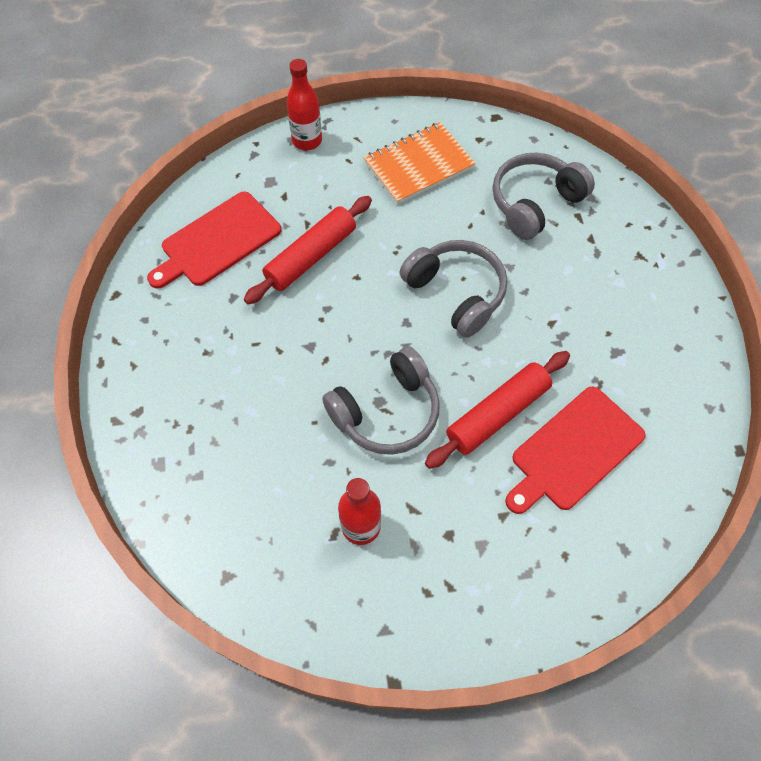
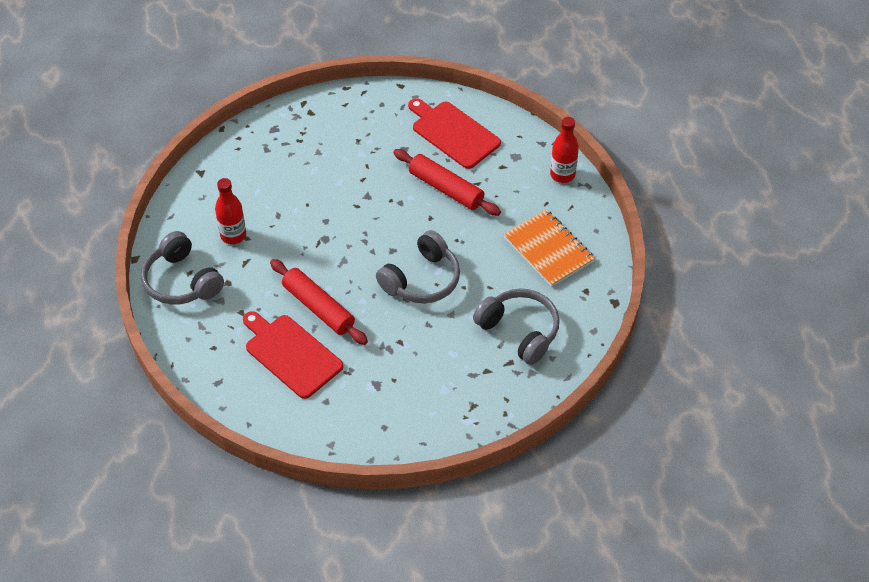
camera: 85 degrees right, 10 degrees down
grey headphones [322,346,440,455] -> grey headphones moved to [141,231,224,305]

